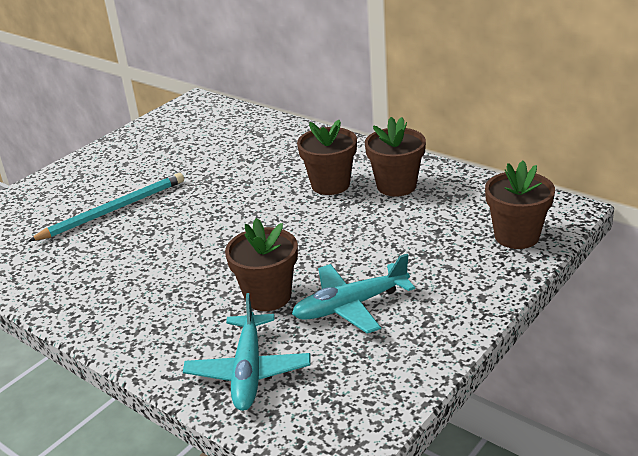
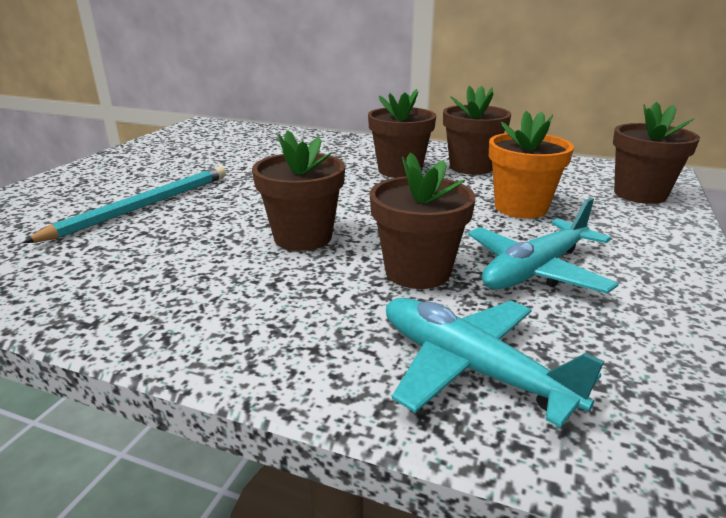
camera: 20 degrees left, 5 degrees down
turquoise plane [183,293,310,411] -> turquoise plane turned 150 degrees clockwise [386,298,604,428]
none -> brown flower pot [252,131,345,251]
none -> orange flower pot [489,111,574,218]

